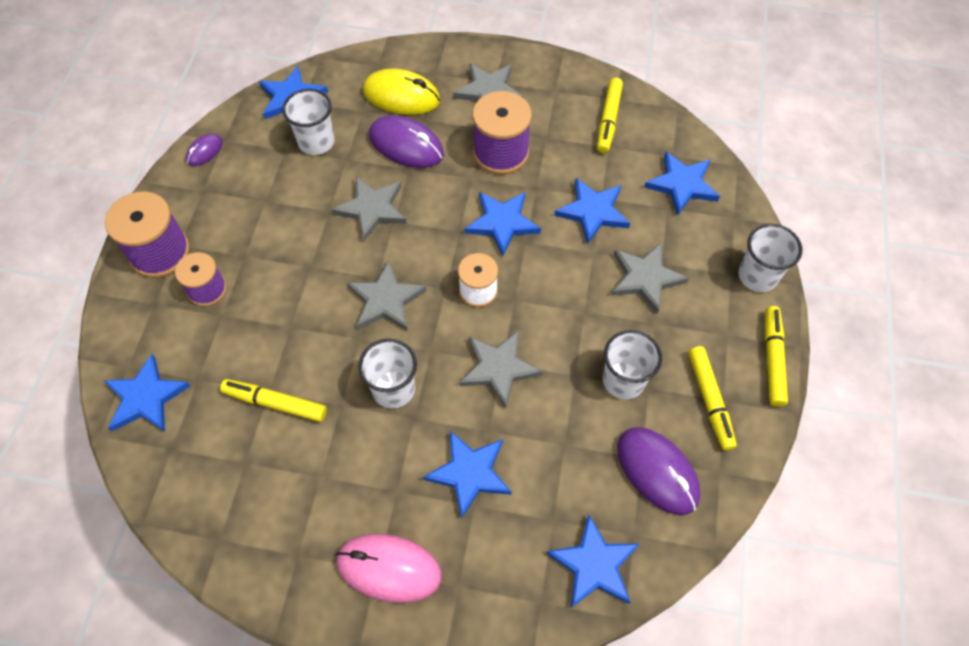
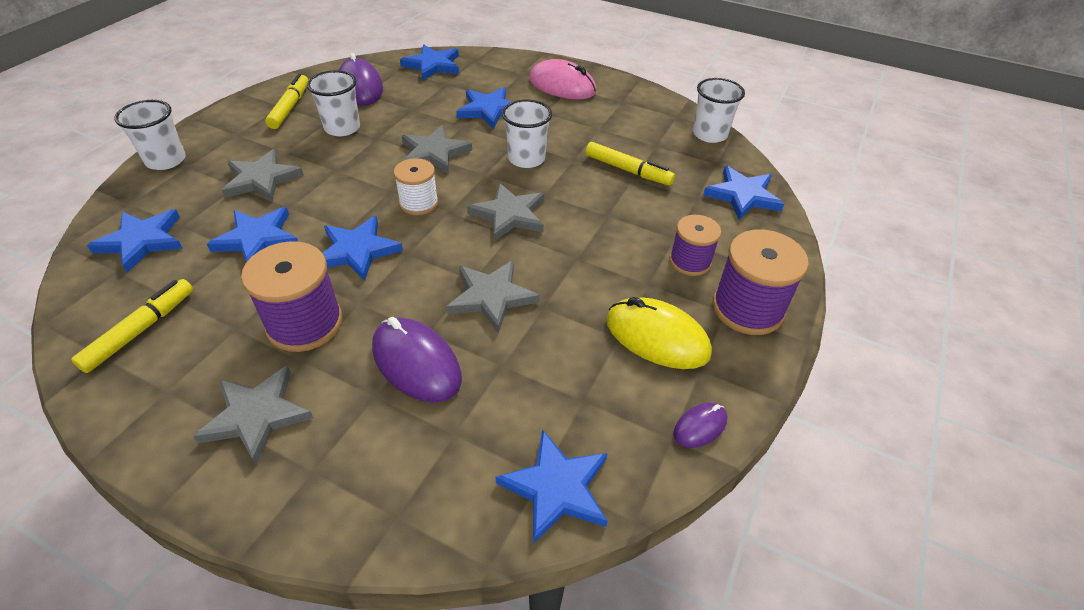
camera: 165 degrees left, 15 degrees down
white cup [282,89,334,155] -> white cup moved to [693,78,745,143]
yellow mouse [363,69,440,115] -> yellow mouse moved to [606,297,712,369]
yellow marker [765,306,788,407] -> none

